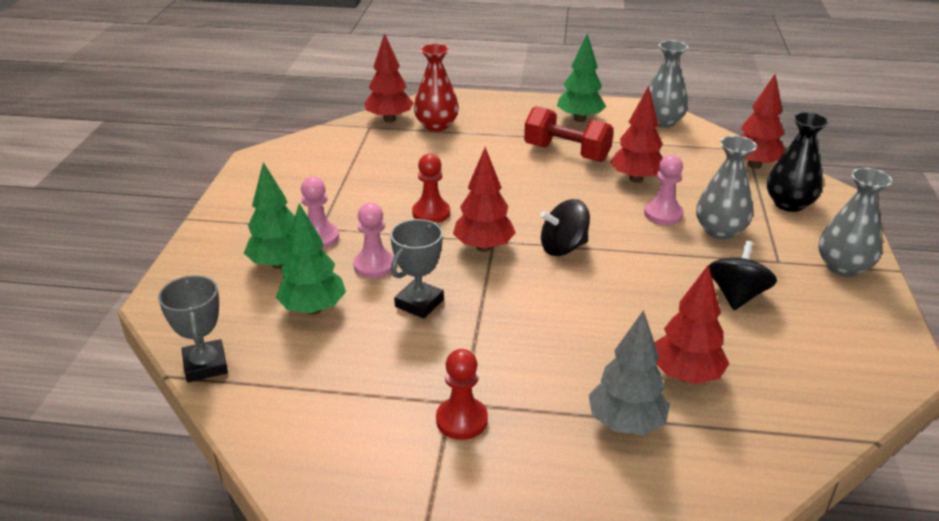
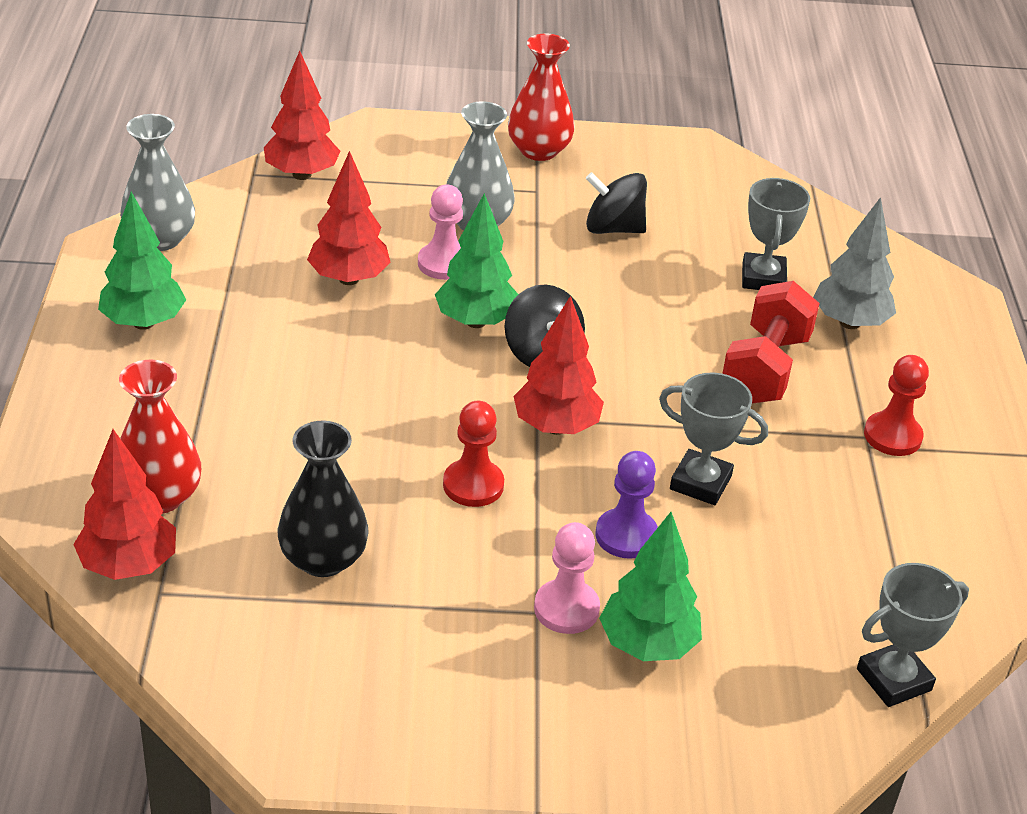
camera: 100 degrees left, 5 degrees up
green tree [276,203,346,315] -> green tree moved to [435,193,519,328]
pink pawn [353,203,394,278] -> purple pawn [596,451,658,559]
red dumbbell [524,106,614,162] -> red dumbbell moved to [722,281,820,404]
red tree [655,265,729,384] -> grey trophy [742,178,810,290]
black vase [767,112,829,212] -> black vase moved to [277,421,369,577]
grey vase [818,168,893,277] -> red vase [508,34,575,161]

